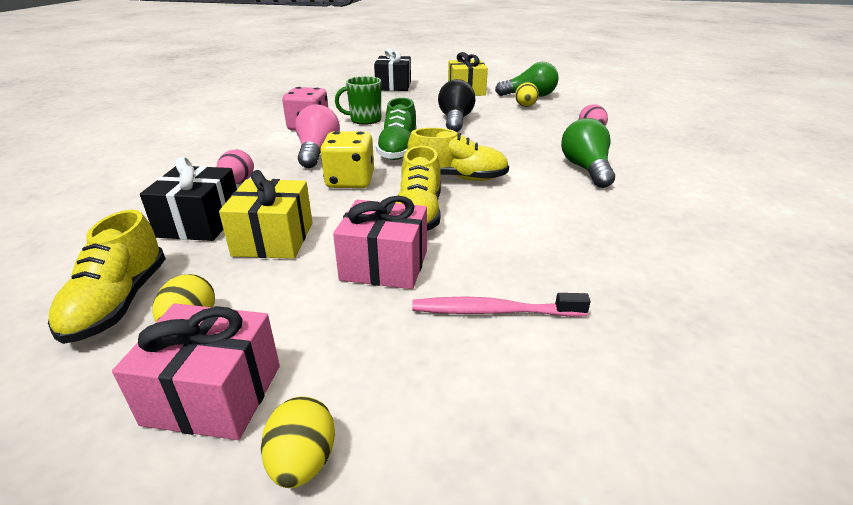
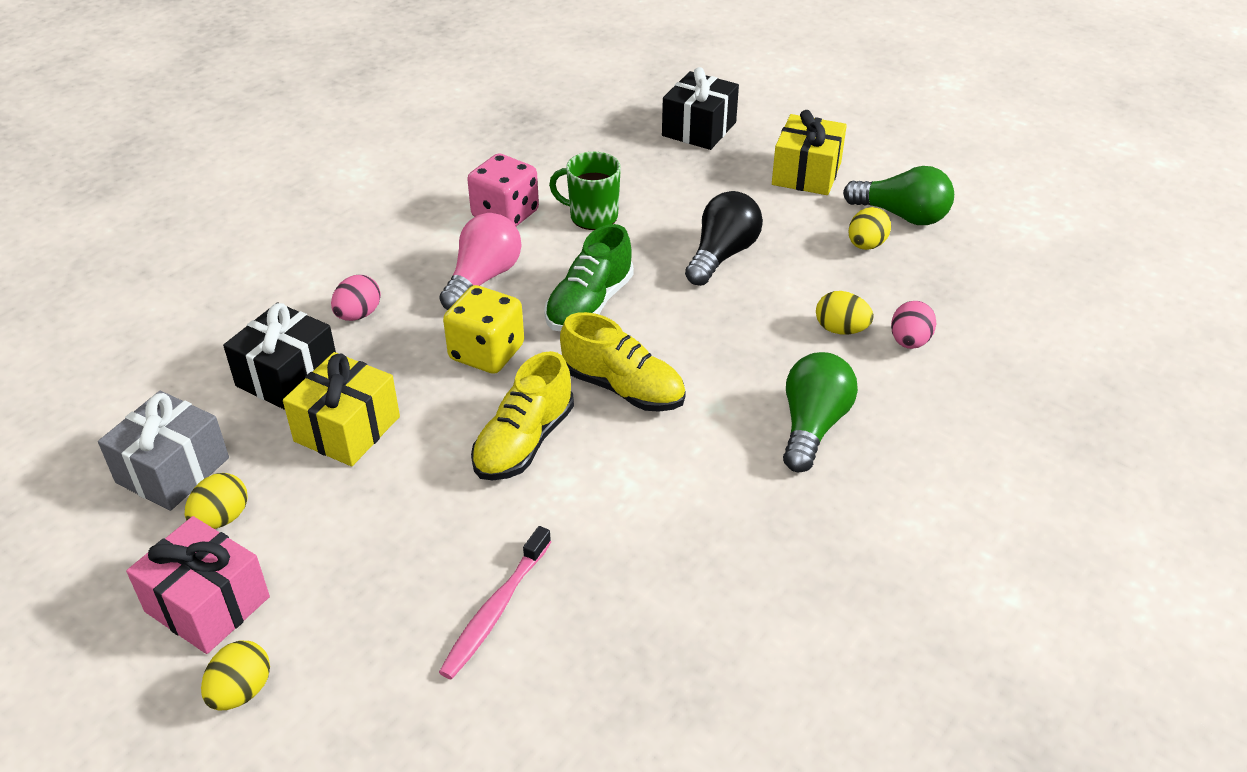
camera: 25 degrees right, 10 degrees up
yellow shoe [48,210,166,344] -> grey gift [98,391,229,511]
pink gift [333,196,427,289] -> none
pink toothbrush [412,293,591,317] -> pink toothbrush turned 90 degrees counterclockwise [439,526,551,680]
none -> yellow egg [816,291,874,335]

